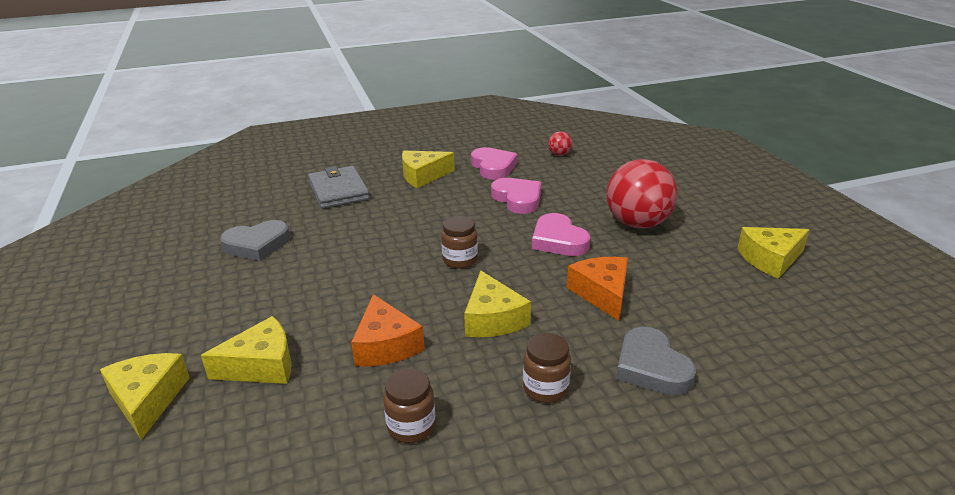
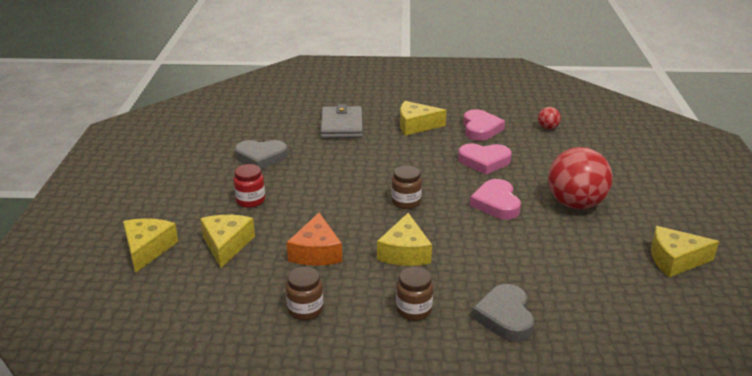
camera: 20 degrees right, 0 degrees up
yellow cheese [201,316,292,384] -> yellow cheese turned 90 degrees counterclockwise [200,215,255,268]
pink heart [491,178,541,214] -> pink heart turned 105 degrees clockwise [458,143,512,175]
orange cheese [567,257,628,321] -> none
none -> red jar [234,164,265,208]

